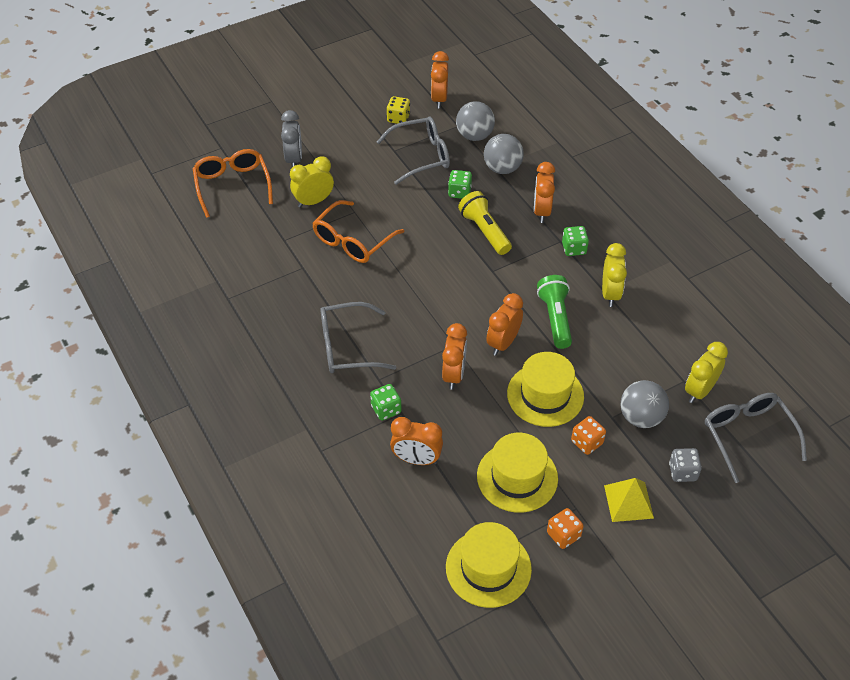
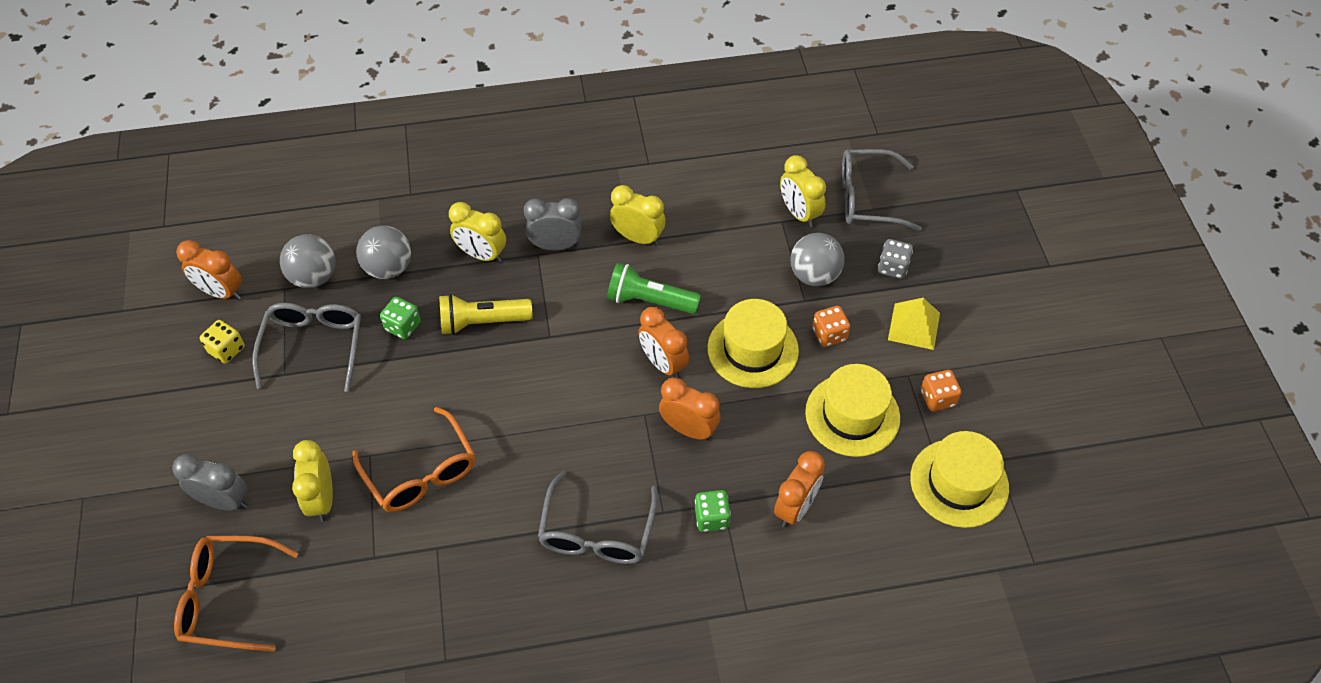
camera: 70 degrees left, 5 degrees up
orange clock [534,162,555,223] -> yellow clock [449,202,506,263]
green dice [562,226,589,256] -> grey clock [523,198,582,251]

